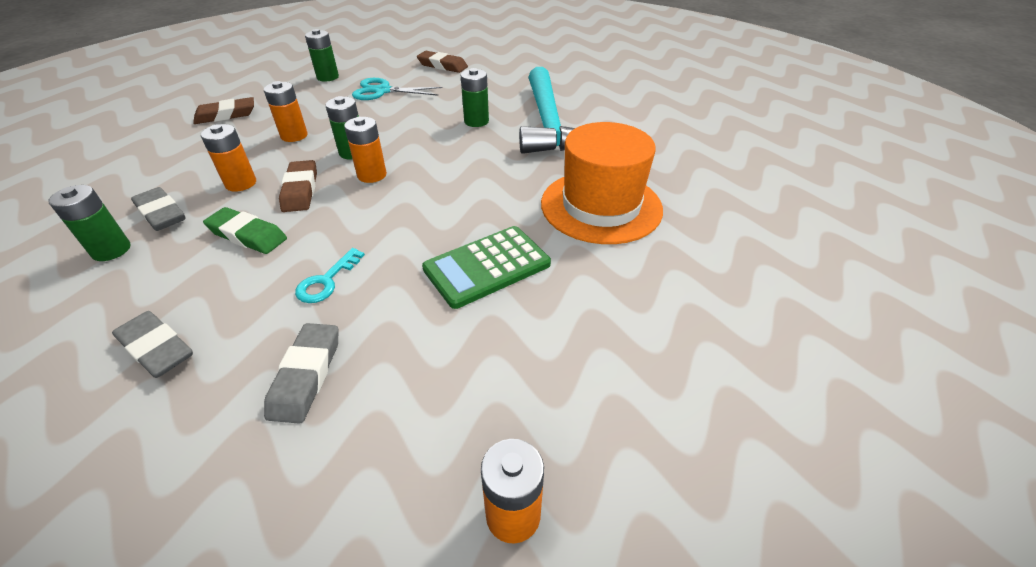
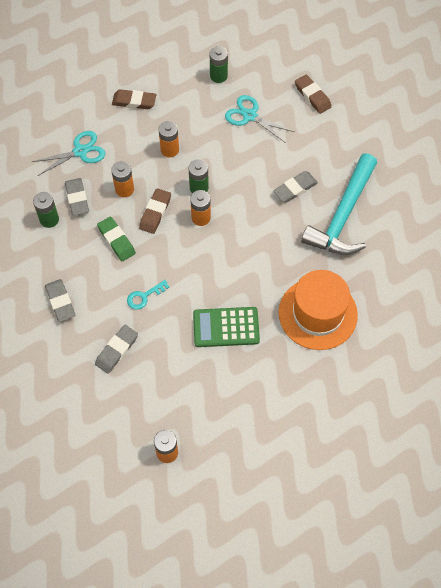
camera: 30 degrees right, 20 degrees up
green battery [461,68,489,127] -> grey eraser [273,171,318,203]
none -> turquoise scissors [32,131,105,176]

